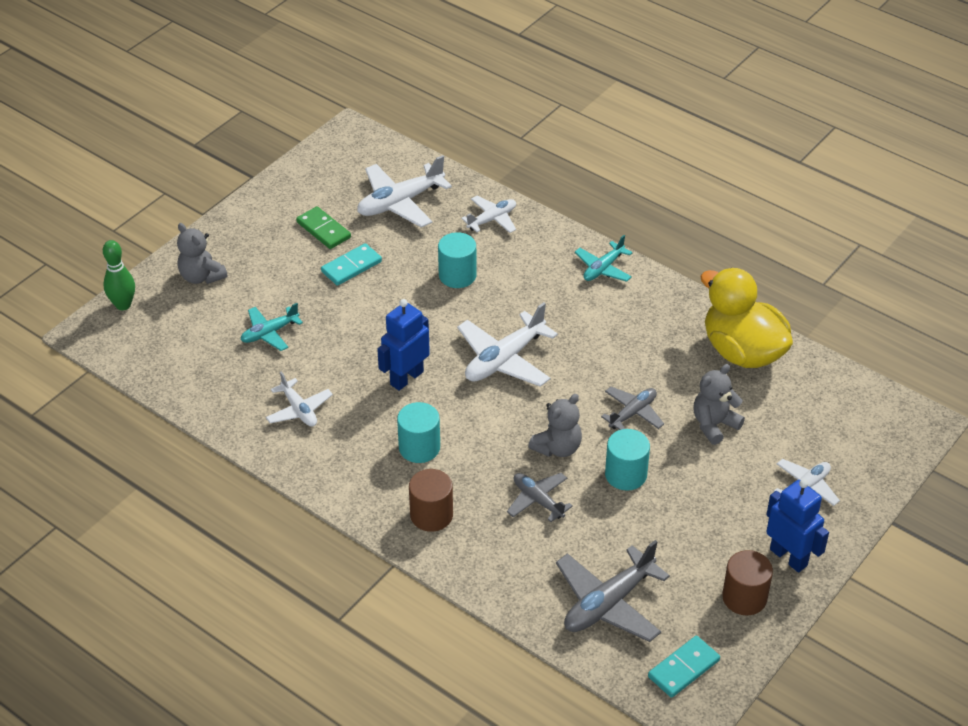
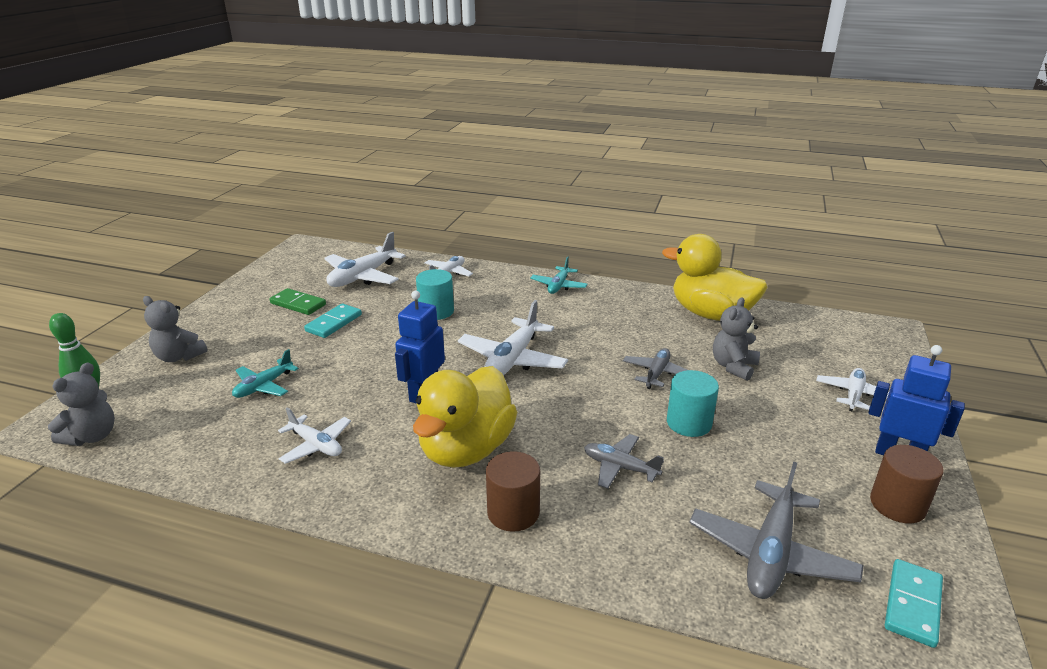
camera: 20 degrees left, 15 degrees down
turquoise cylinder [397,402,440,463] -> yellow duck [413,366,517,468]
grey teddy bear [528,394,582,457] -> grey teddy bear moved to [48,363,115,446]

